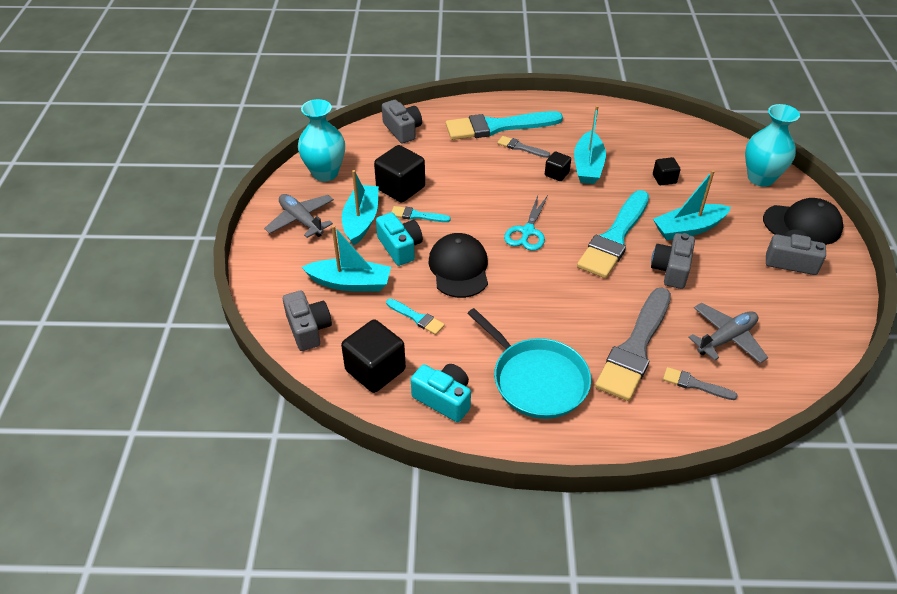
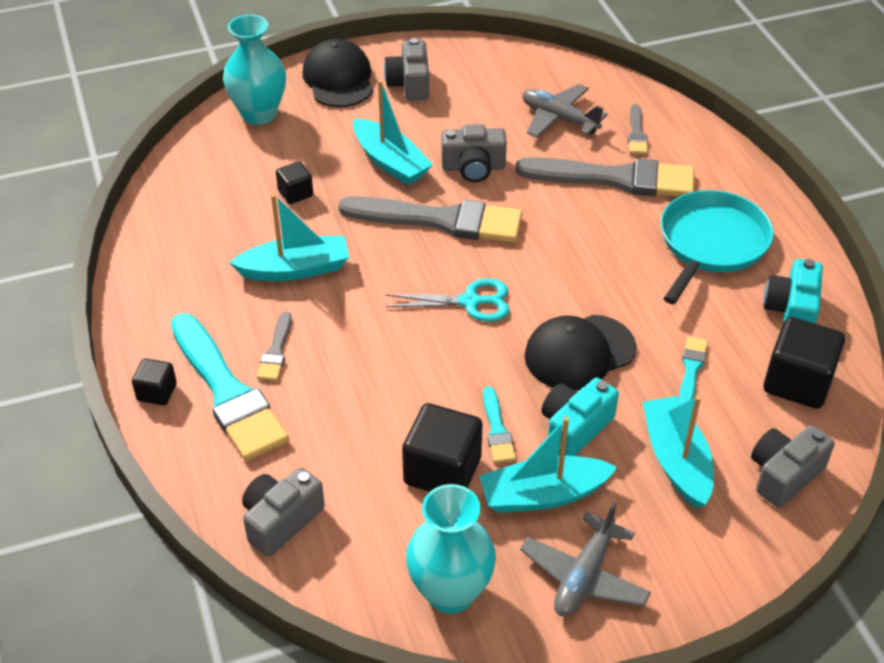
camera: 110 degrees left, 0 degrees up
black cube [545,152,571,181] -> black cube moved to [132,358,177,405]
turquoise brush [577,190,649,278] -> grey brush [338,196,522,243]

